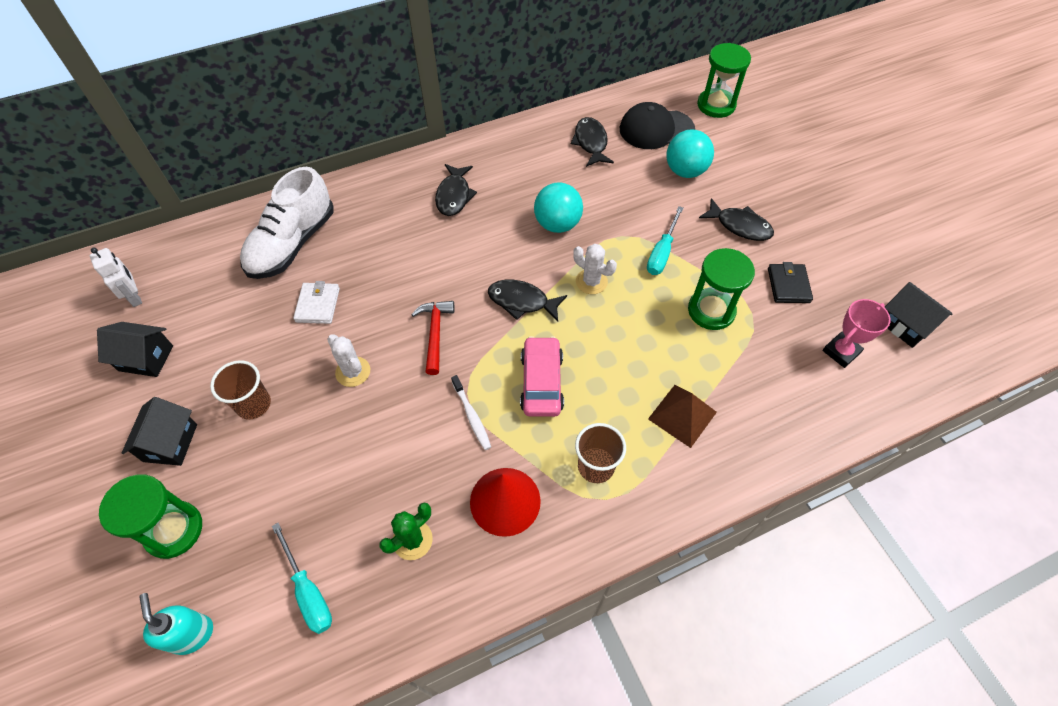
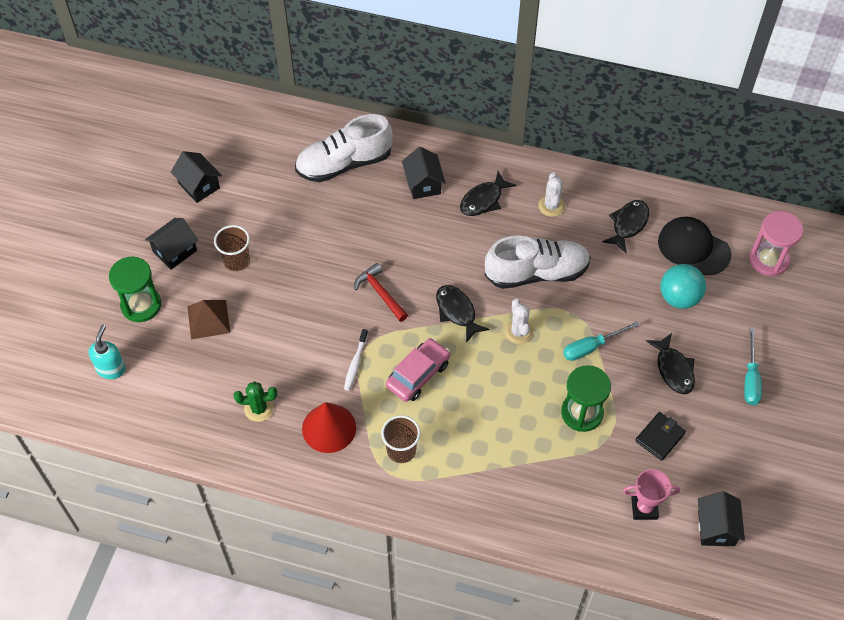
camera: 40 degrees right, 0 degrees up
white robot [90,248,142,307] -> none
turquoise screwdriver [272,523,332,634] -> turquoise screwdriver moved to [744,328,762,405]
white wallet [293,281,340,324] -> none
white cactus [327,334,370,387] -> white cactus moved to [538,172,565,217]
red hammer [411,301,455,375] -> red hammer turned 75 degrees counterclockwise [354,263,408,322]
turquoise ball [534,182,583,233] -> white shoe [485,236,591,289]
brown pyramid [648,385,717,448] -> brown pyramid moved to [187,300,230,339]
green hourglass [697,43,751,118] -> pink hourglass [749,211,803,276]
none -> black house [402,147,446,199]

